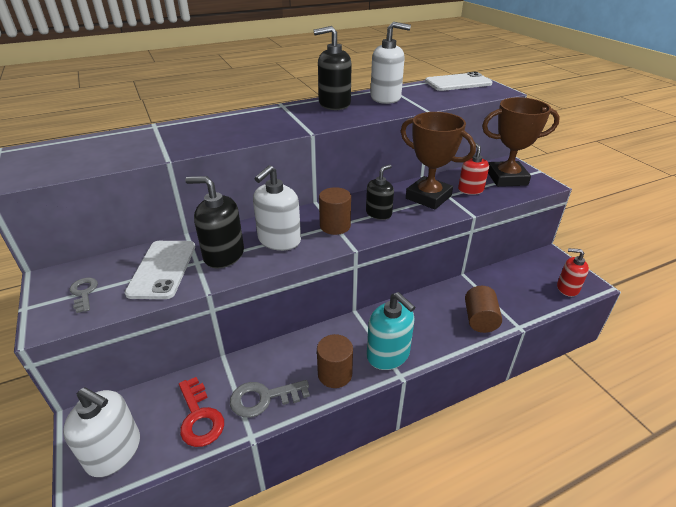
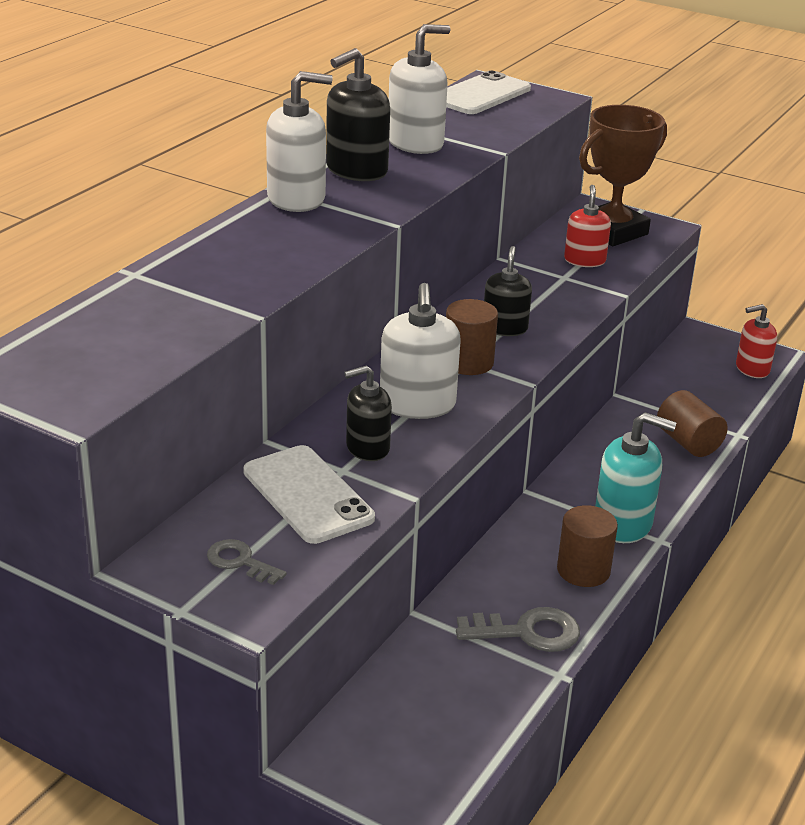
camera: 35 degrees left, 5 degrees down
white soap dispenser [63,388,140,477] -> white soap dispenser moved to [266,71,333,212]
red key [179,377,224,447] -> none
black soap dispenser [185,176,244,268] -> black soap dispenser [344,365,392,461], size x0.66
grey key [230,380,310,418] -> grey key turned 135 degrees counterclockwise [456,607,580,652]
brown trophy [401,112,476,210] -> none
red soap dispenser [458,142,489,195] -> red soap dispenser turned 45 degrees clockwise [564,185,611,267]

